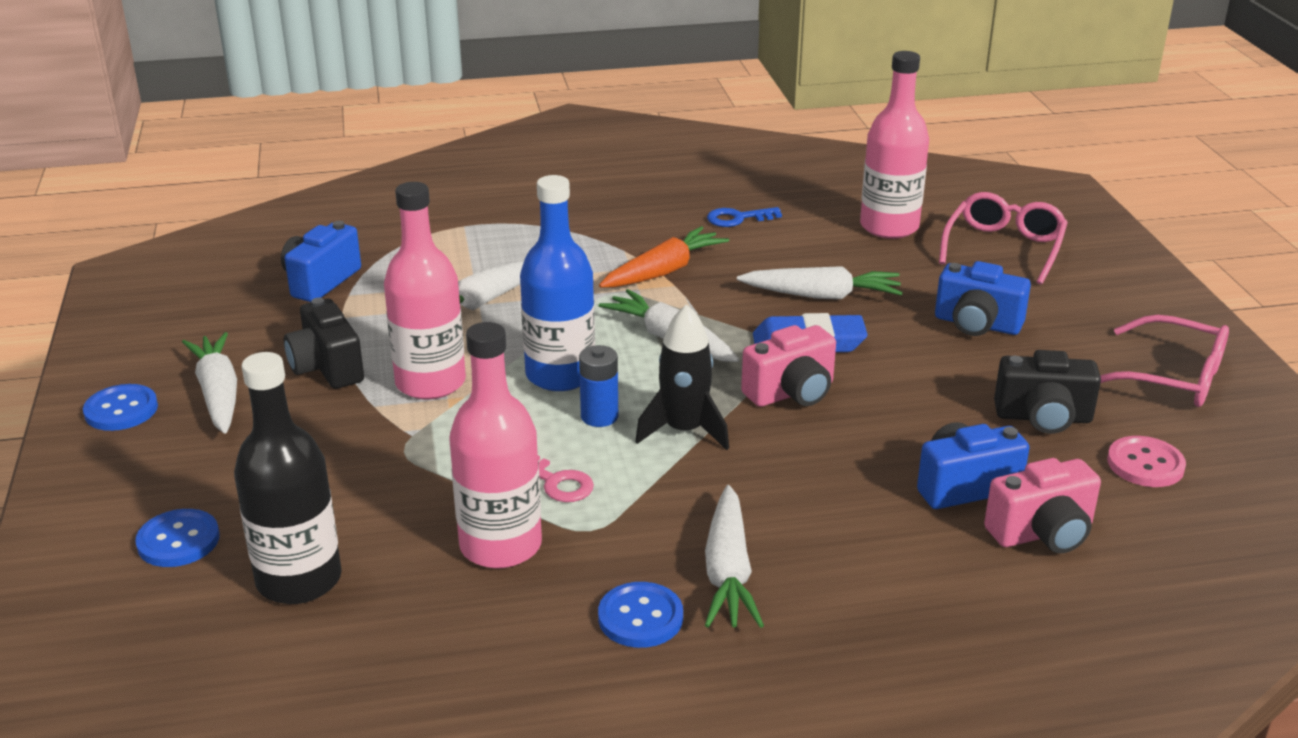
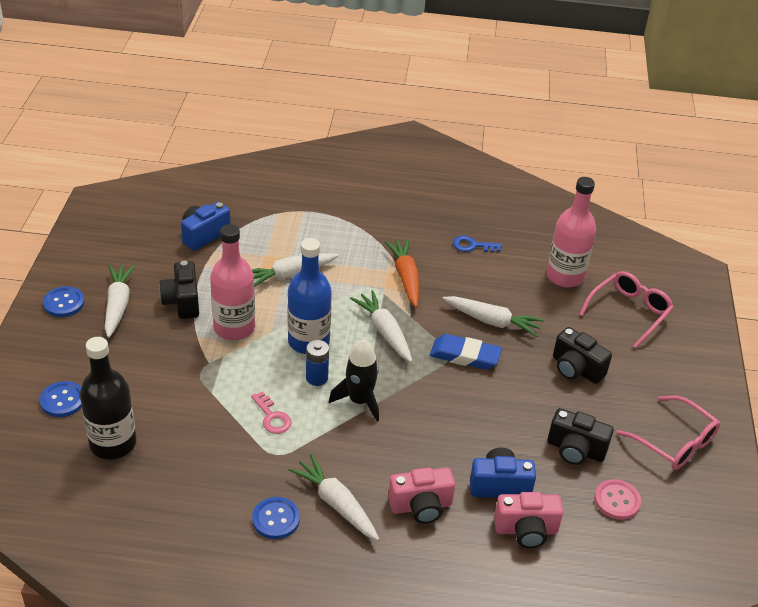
camera: 15 degrees right, 10 degrees up
pink bottle [449,322,542,569] -> none
orange carrot [599,226,729,288] -> orange carrot turned 75 degrees counterclockwise [385,239,419,307]
white carrot [705,485,764,628] -> white carrot turned 120 degrees clockwise [288,454,379,541]
pink camera [741,325,836,407] -> pink camera moved to [388,467,455,524]
blue camera [935,261,1031,336] -> black camera [553,327,612,384]

